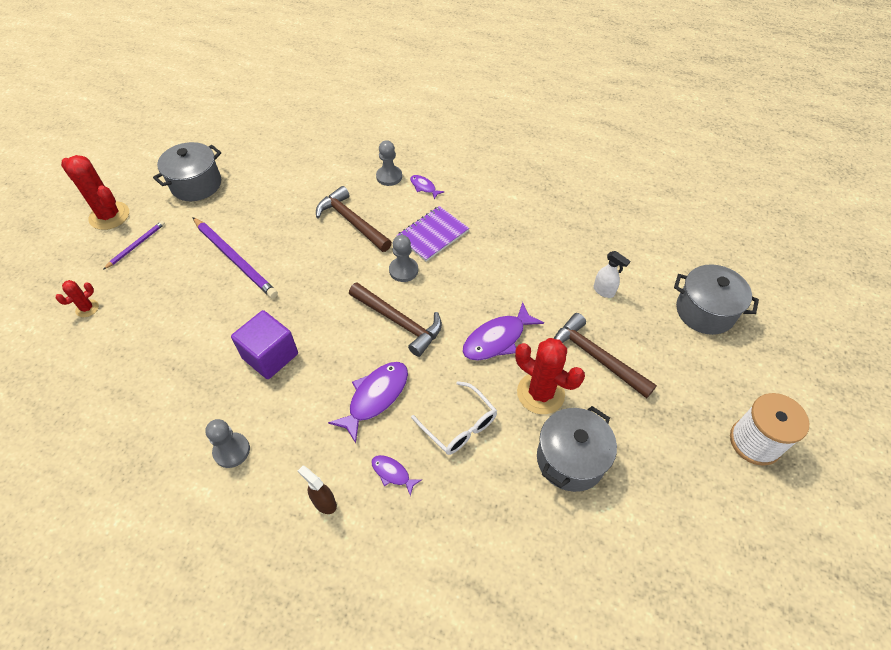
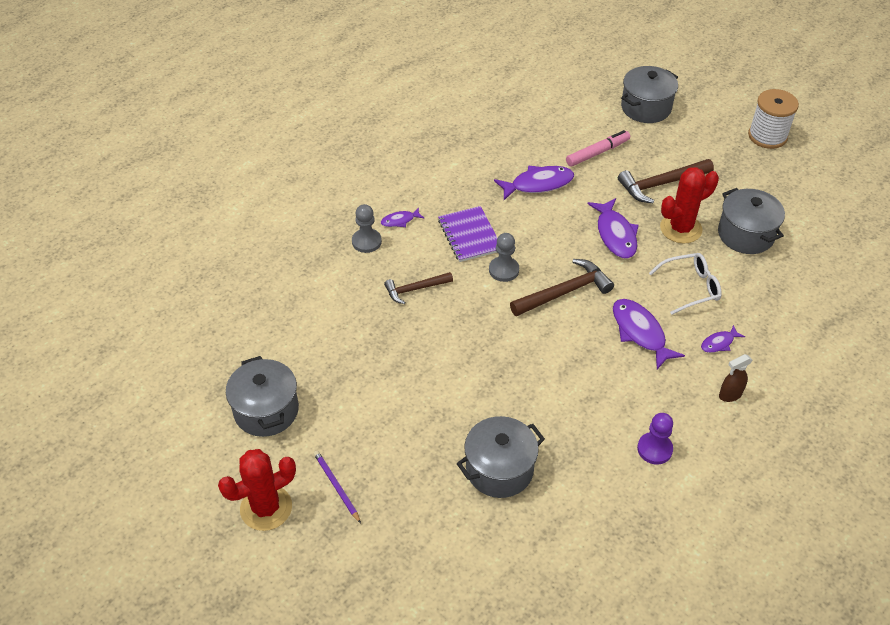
camera: 65 degrees left, 5 degrees down
red cactus [55,280,99,317] -> none
purple pencil [192,217,278,298] -> none
grey pawn [205,419,250,468] -> purple pawn [637,413,673,465]
purple cube [231,310,298,379] -> none
brown hammer [316,186,392,252] -> brown hammer [384,272,453,304], size x0.64
white spray bottle [594,251,630,298] -> pink marker [566,130,630,167]
none -> grey pot [457,416,545,498]
none -> purple fish [494,165,574,200]

